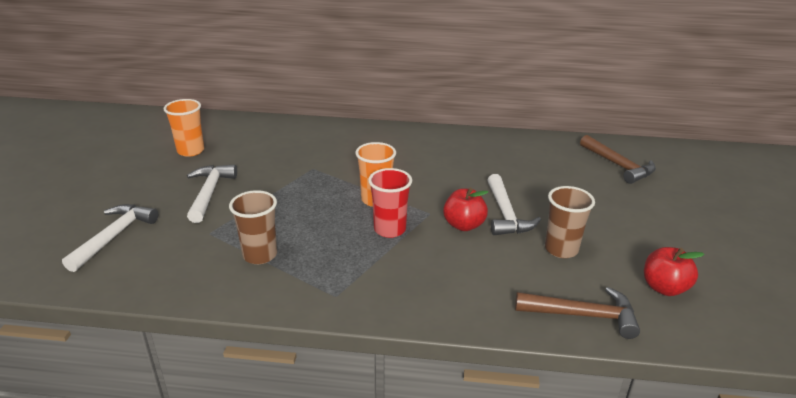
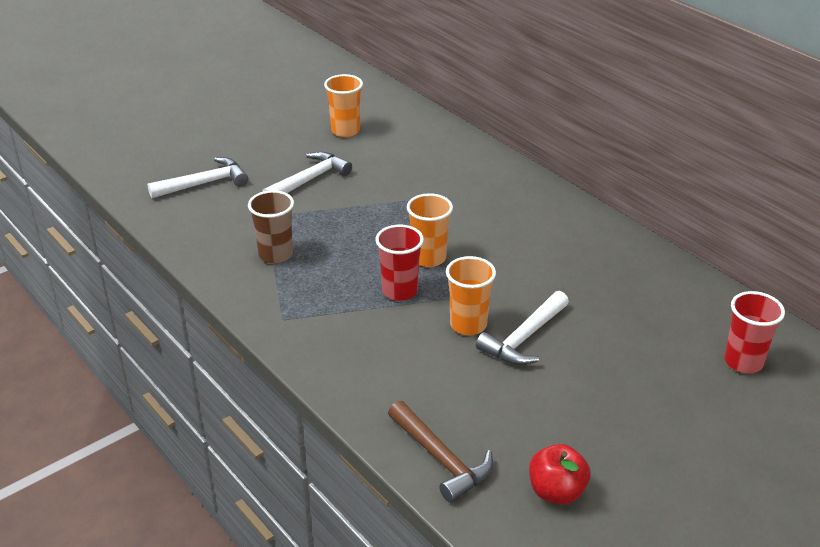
camera: 45 degrees right, 5 degrees up
red apple [443,188,488,231] -> orange cup [446,256,496,335]
brown cup [545,186,595,258] -> none
brown hammer [580,135,656,184] -> red cup [724,291,785,373]

